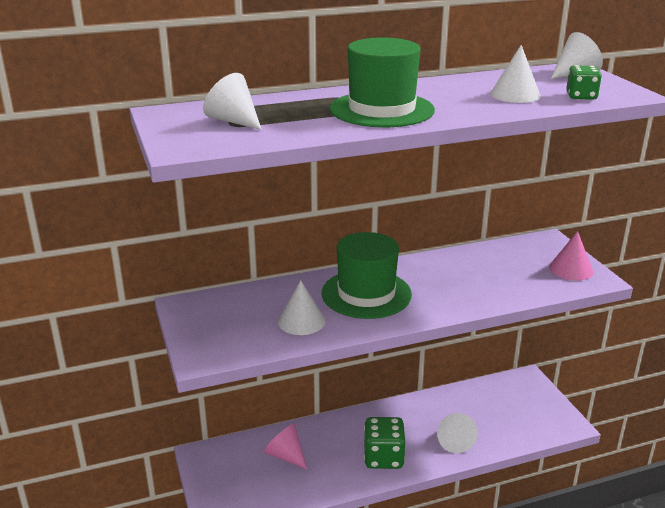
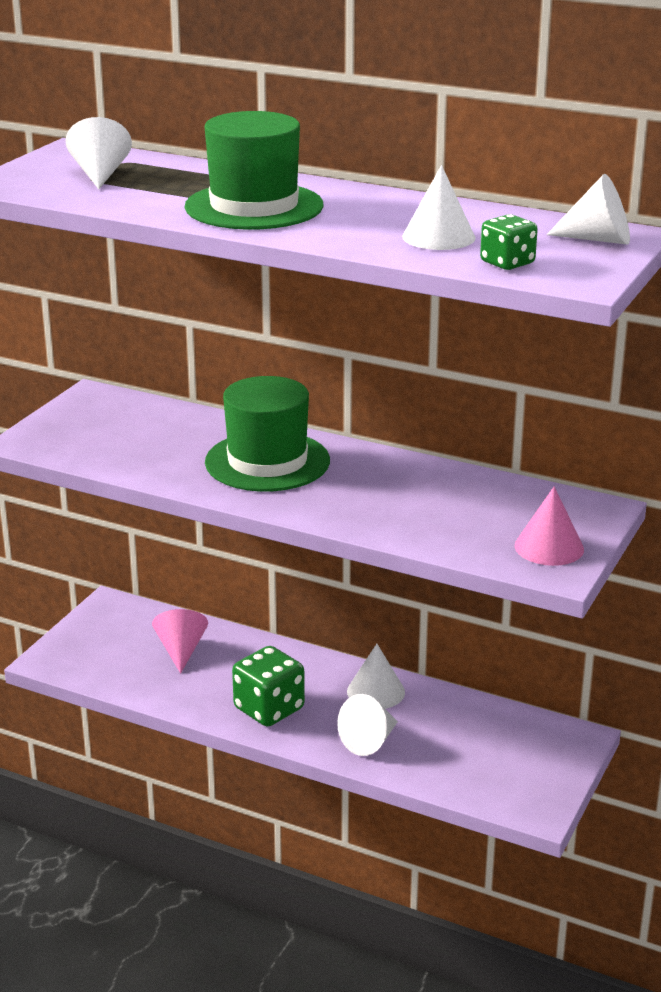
camera: 45 degrees right, 0 degrees up
white cone [278,280,326,335] -> white cone moved to [347,644,405,709]

